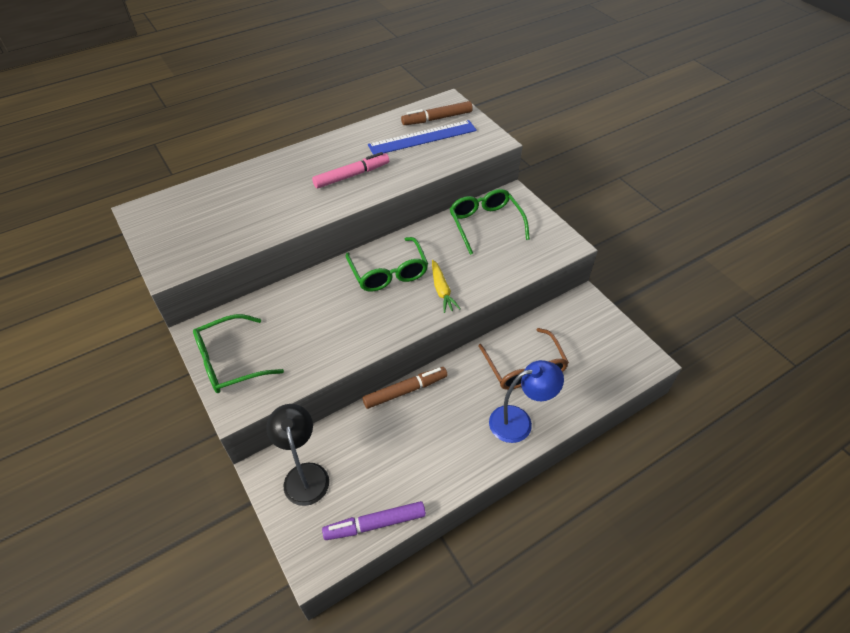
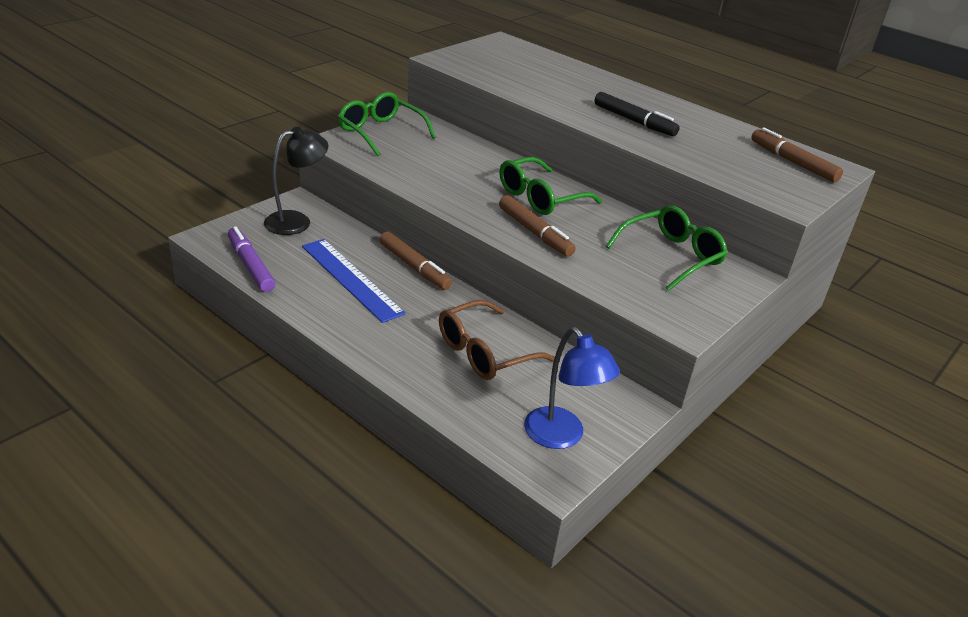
camera: 70 degrees right, 15 degrees down
pink marker [312,152,389,188] -> black marker [594,92,680,136]
blue ruler [368,120,477,155] -> blue ruler moved to [302,239,406,323]
yellow carrot [432,260,460,313] -> brown marker [499,195,576,257]
blue lamp [489,360,564,443] -> blue lamp moved to [524,327,620,449]

